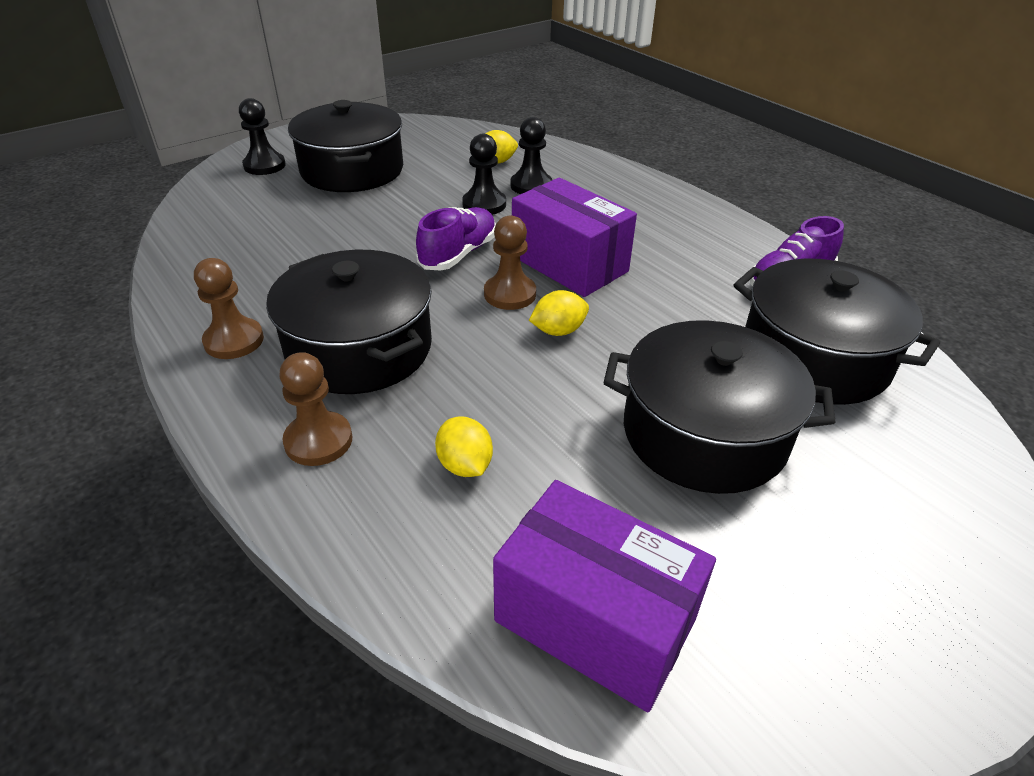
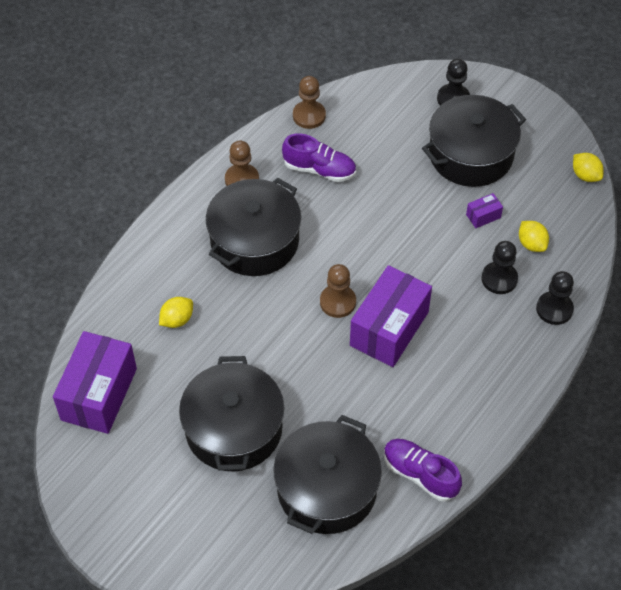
camera: 75 degrees right, 15 degrees up
brown pawn [279,352,352,466] -> brown pawn moved to [293,76,326,129]
purple shoe [416,207,496,271] -> purple shoe moved to [282,133,356,182]
black pawn [462,134,506,215] -> black pawn moved to [536,271,574,325]
yellow lemon [529,290,589,336] -> yellow lemon moved to [573,153,603,182]
none -> purple box [466,193,503,228]

